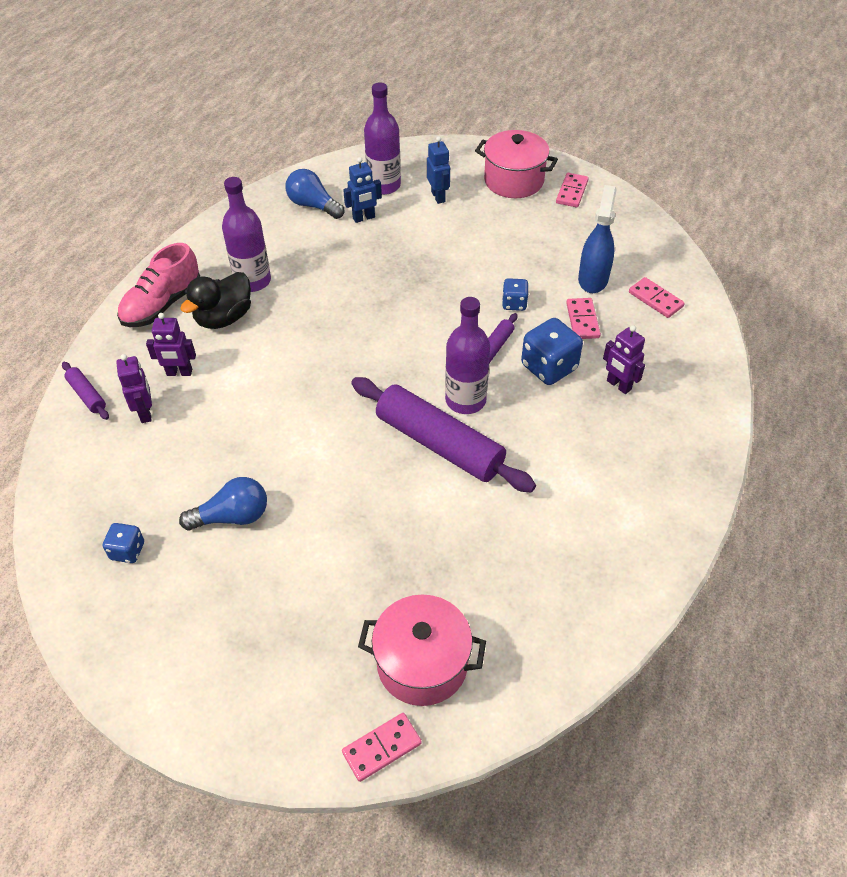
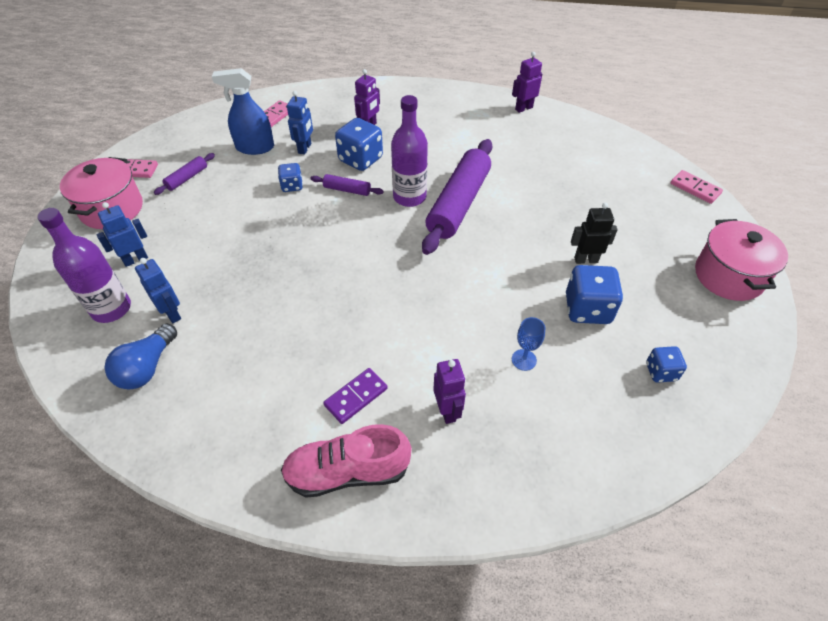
camera: 105 degrees left, 0 degrees up
purple rolling pin [62,362,109,420] -> purple rolling pin moved to [154,153,215,195]
purple robot [116,354,152,423] -> purple robot moved to [512,52,542,113]
pink shoe [117,243,200,327] -> pink shoe turned 150 degrees clockwise [281,424,412,498]
blue light bulb [179,477,267,530] -> blue dice [566,265,623,324]
black duck [180,272,251,329] -> purple domino [323,368,388,424]
purple bottle [222,177,271,292] -> none
pink pot [358,594,486,706] -> pink pot moved to [695,219,788,301]
pink domino [566,298,601,339] -> blue robot [287,91,313,155]
none -> blue goblet [512,317,546,371]
none -> black robot [571,203,618,264]

